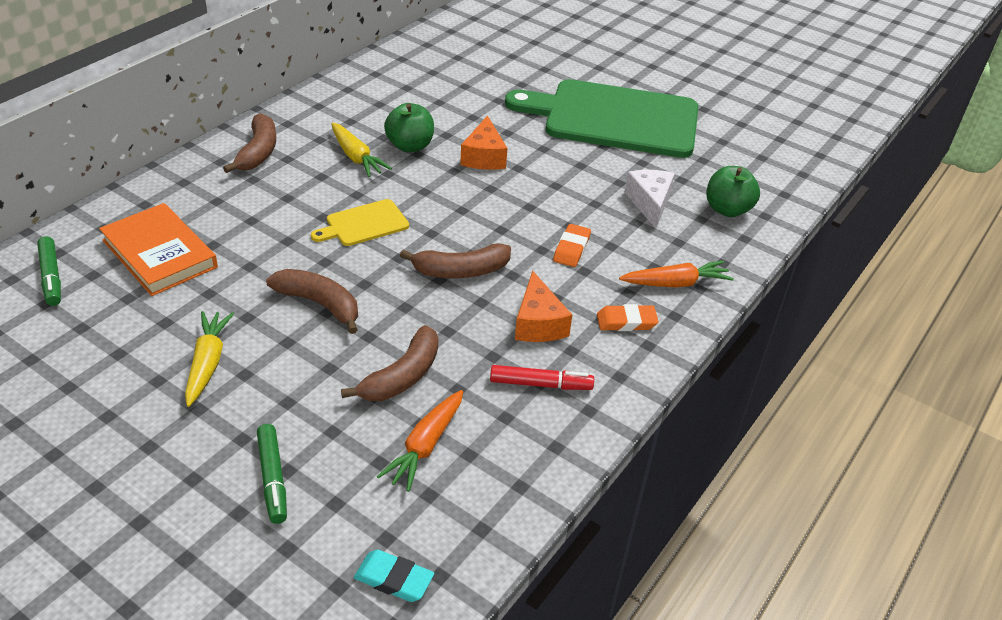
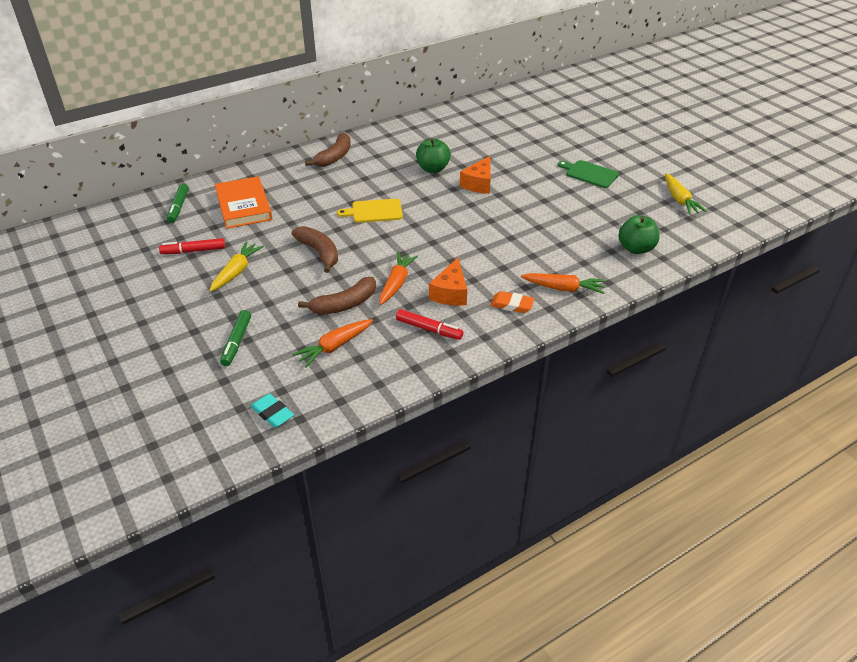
camera: 25 degrees right, 0 degrees up
yellow carrot [331,123,392,177] -> yellow carrot moved to [665,173,707,215]
brown banana [400,243,511,278] -> none
green cutting board [505,79,699,158] -> green cutting board [558,160,619,188], size x0.42
orange eraser [553,224,591,267] -> none
white cheese [625,170,675,229] -> none
none -> red marker [159,238,225,254]
none -> orange carrot [380,252,418,305]

